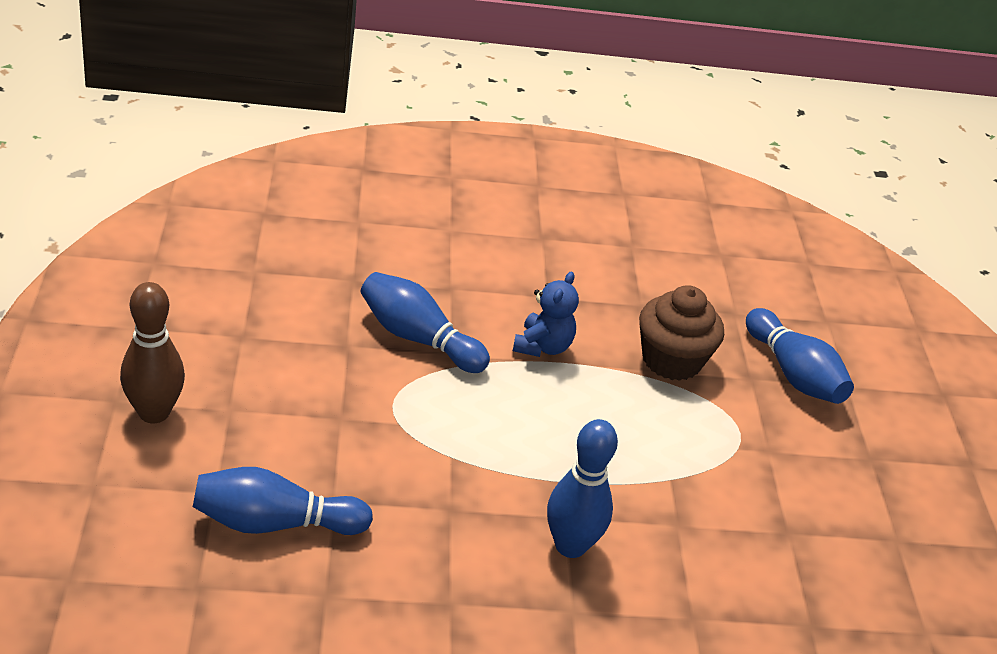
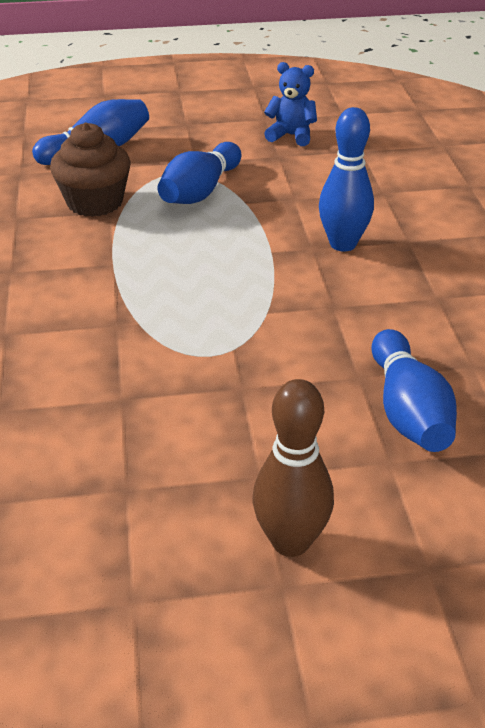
camera: 90 degrees left, 0 degrees up
blue bowling pin [361,272,490,373] -> blue bowling pin moved to [158,142,241,204]
blue teddy bear [513,272,579,357] -> blue teddy bear moved to [264,62,317,146]

